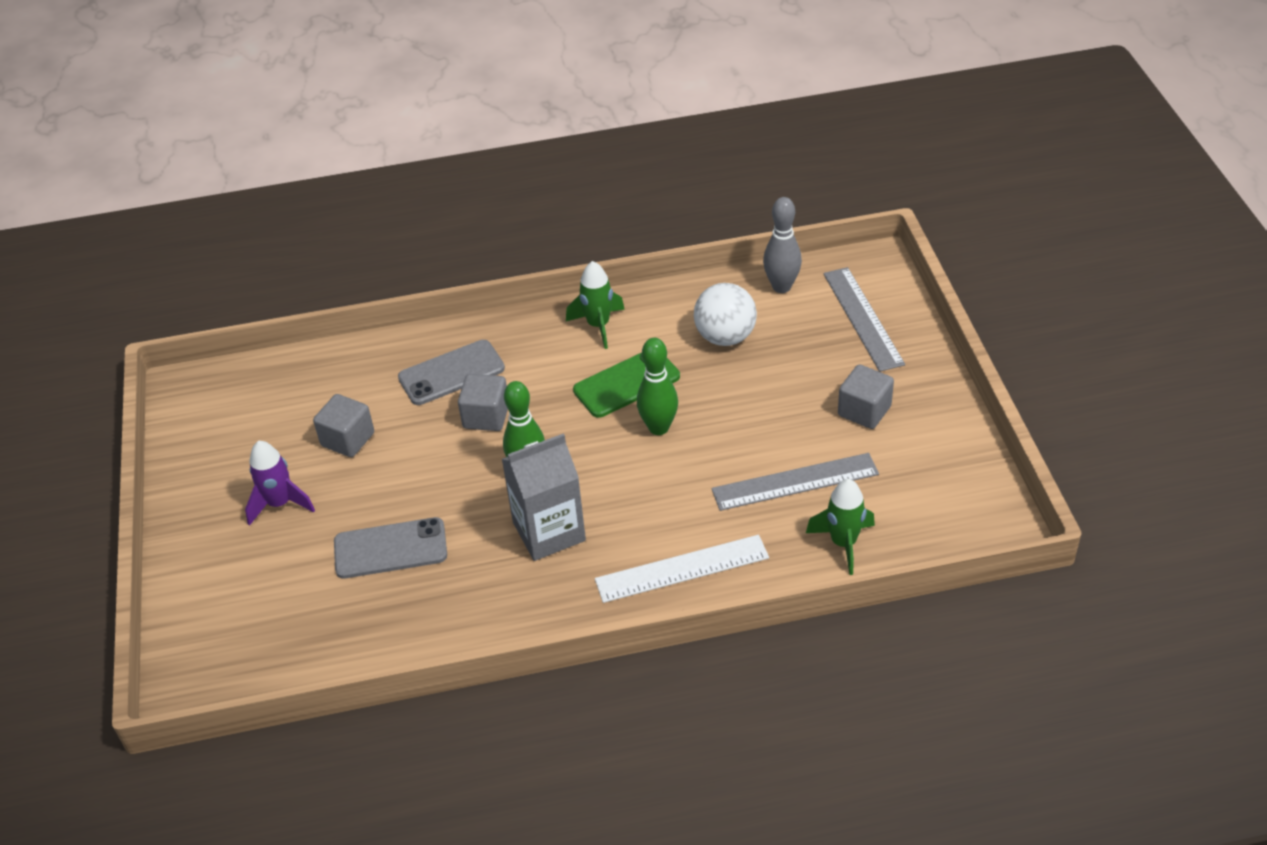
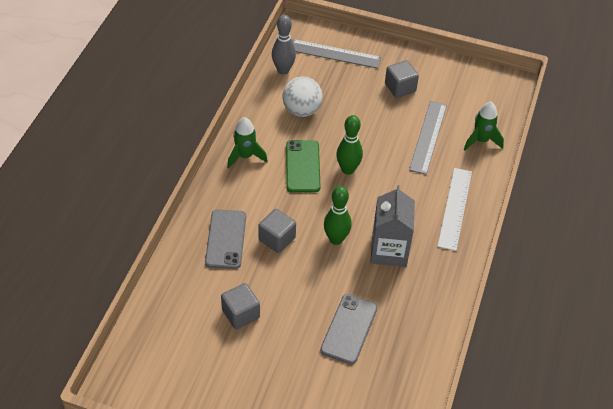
camera: 65 degrees left, 5 degrees up
purple rocket [245,441,315,526] -> none

